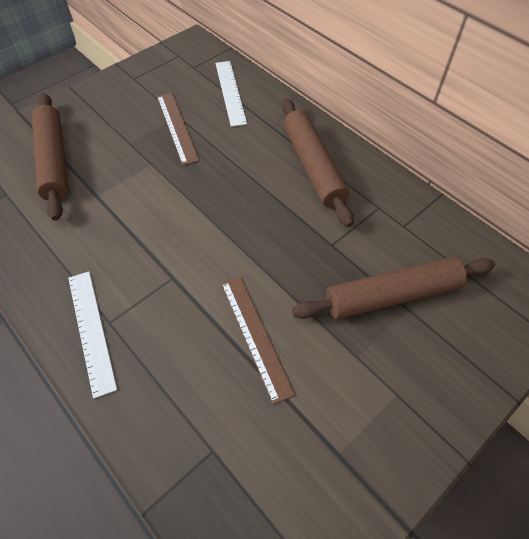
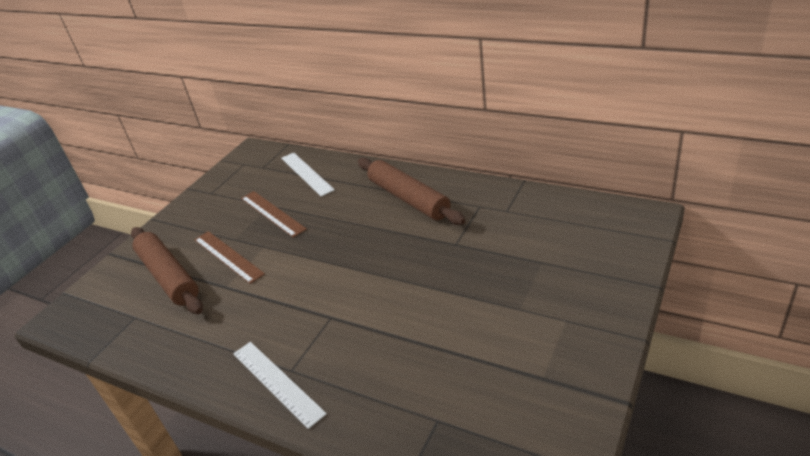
camera: 15 degrees left, 20 degrees down
brown ruler [221,276,295,404] -> brown ruler moved to [194,231,265,284]
brown rolling pin [292,257,495,319] -> none

